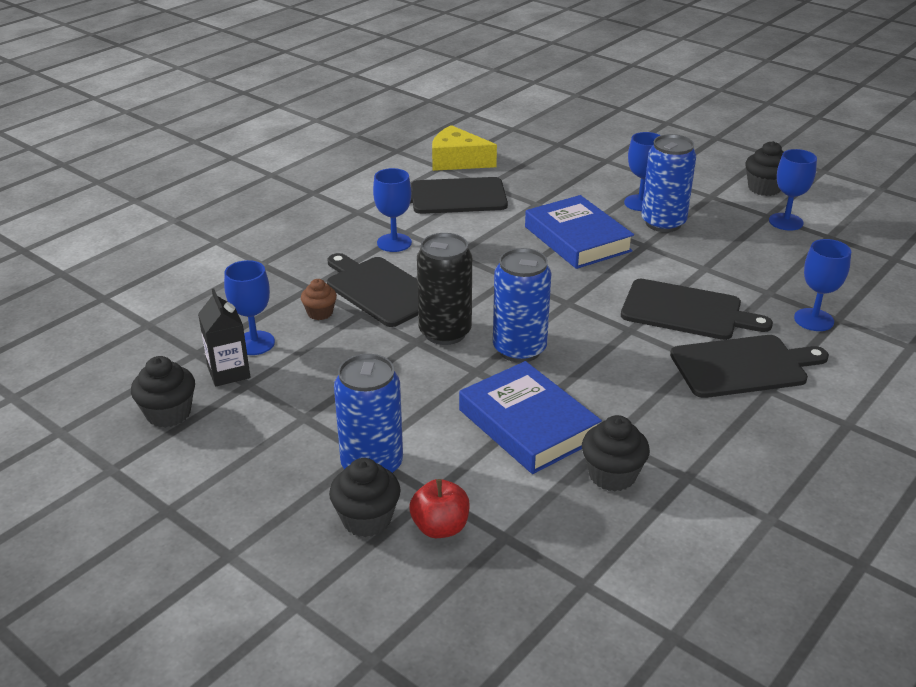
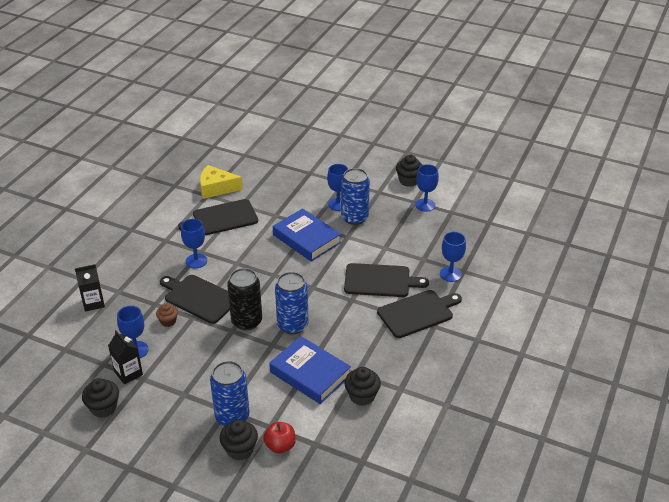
camera: 15 degrees left, 5 degrees up
none -> black carton [75,264,105,312]

